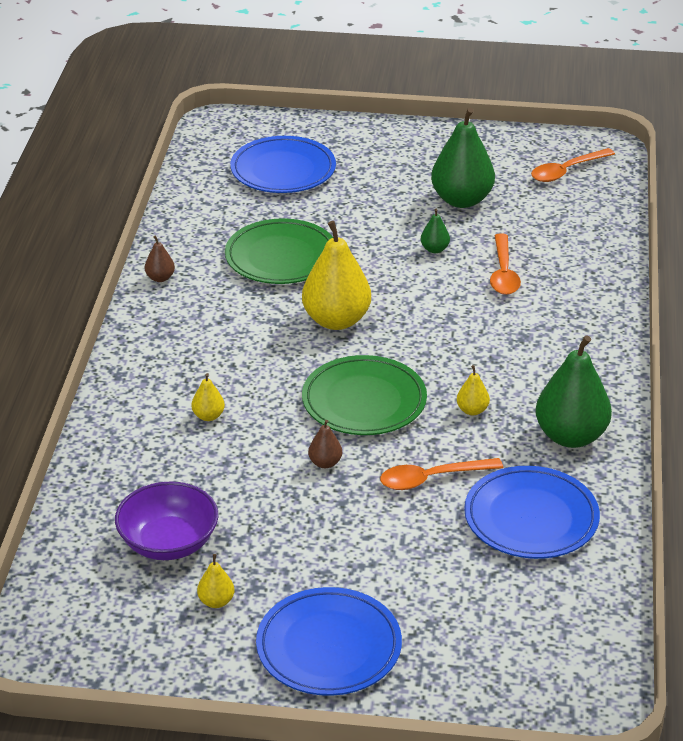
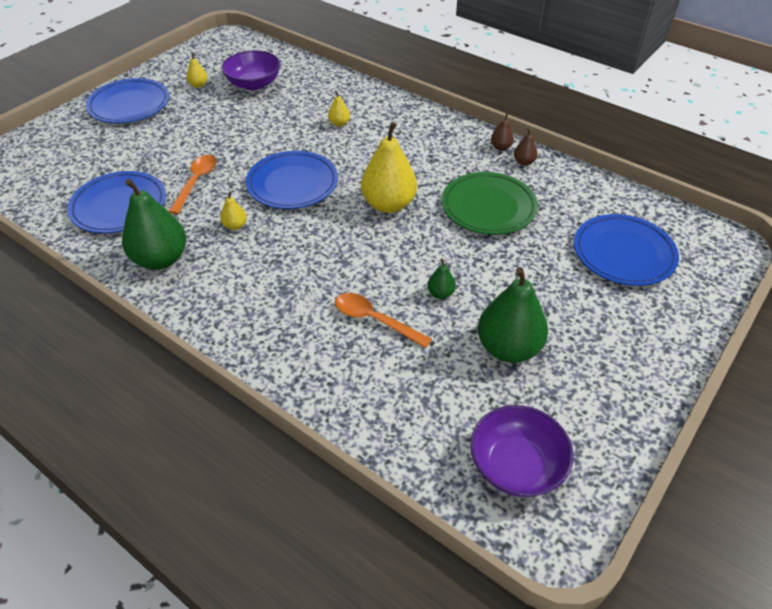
camera: 120 degrees right, 10 degrees up
green plate [302,355,427,435] -> blue plate [246,151,338,209]
brown pear [308,420,342,468] -> brown pear moved to [514,128,538,166]
orange spoon [531,148,615,182] -> purple bowl [470,405,574,497]

